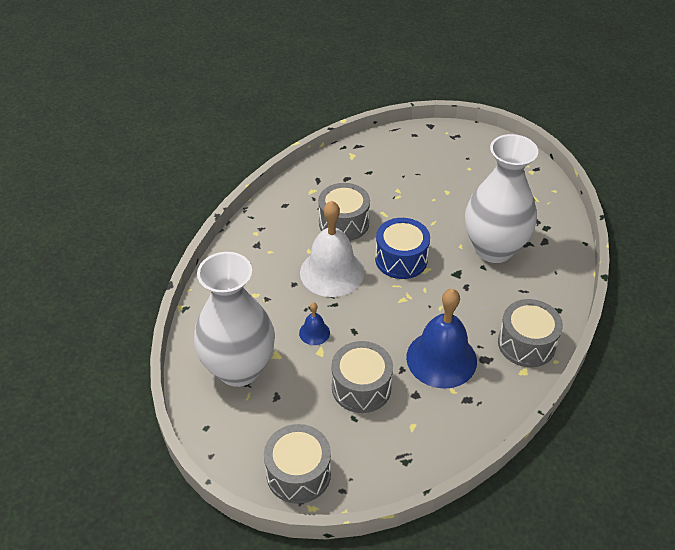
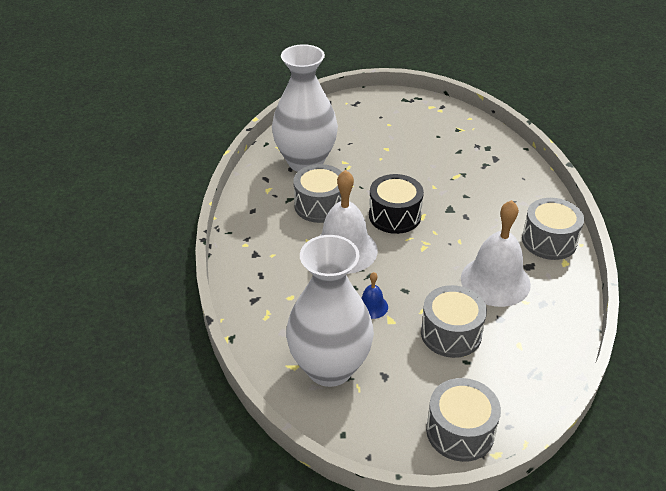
camera: 30 degrees left, 5 degrees down
blue drum [375,218,430,279] -> black drum [369,174,424,234]
blue bell [406,289,477,389] -> white bell [461,200,531,307]
white vase [465,134,538,263] -> white vase moved to [272,44,338,172]

